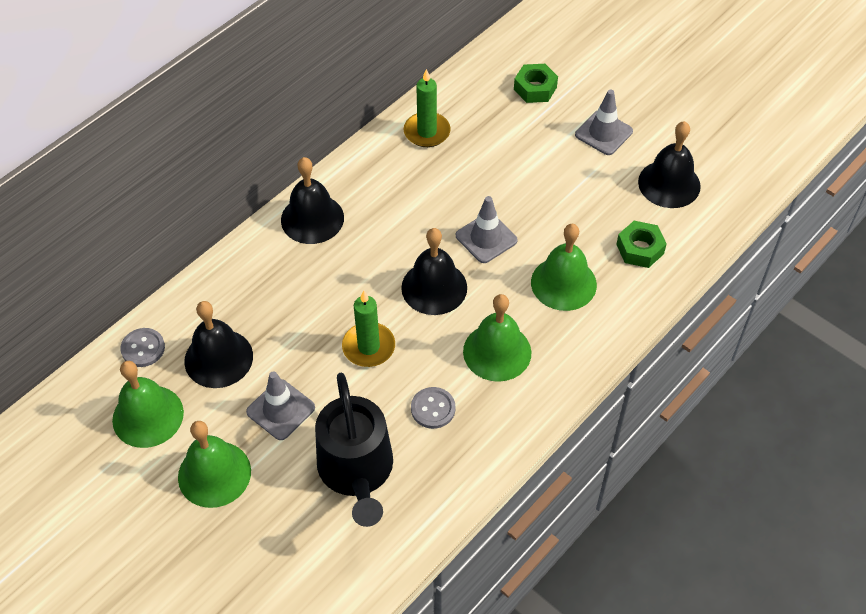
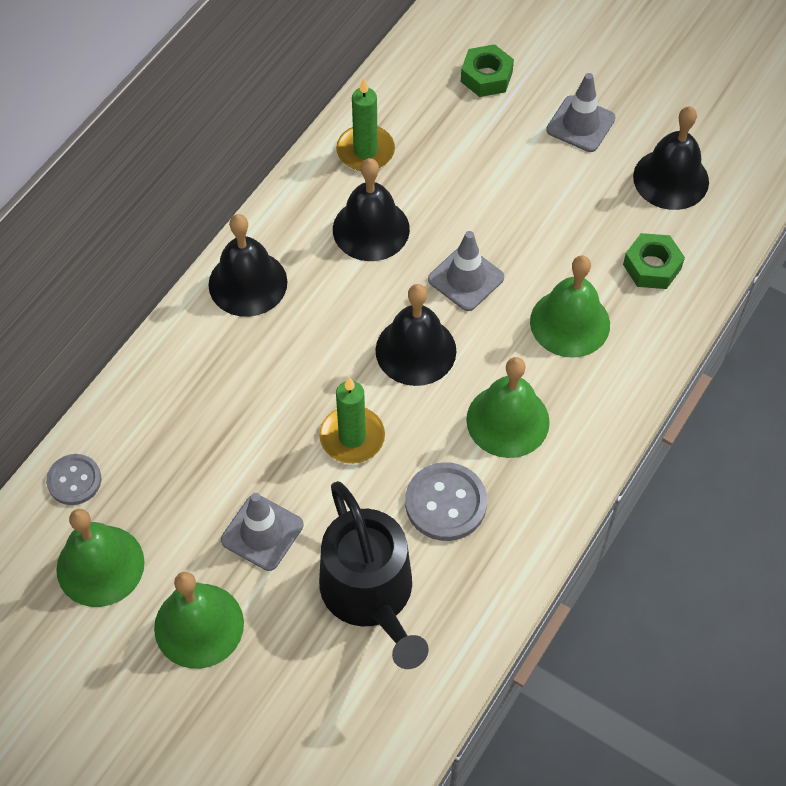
camera: 10 degrees left, 5 degrees up
black bell [184,301,253,388] -> black bell moved to [333,158,410,261]
grey button [411,387,455,429] -> grey button [405,462,487,541], size x1.51

